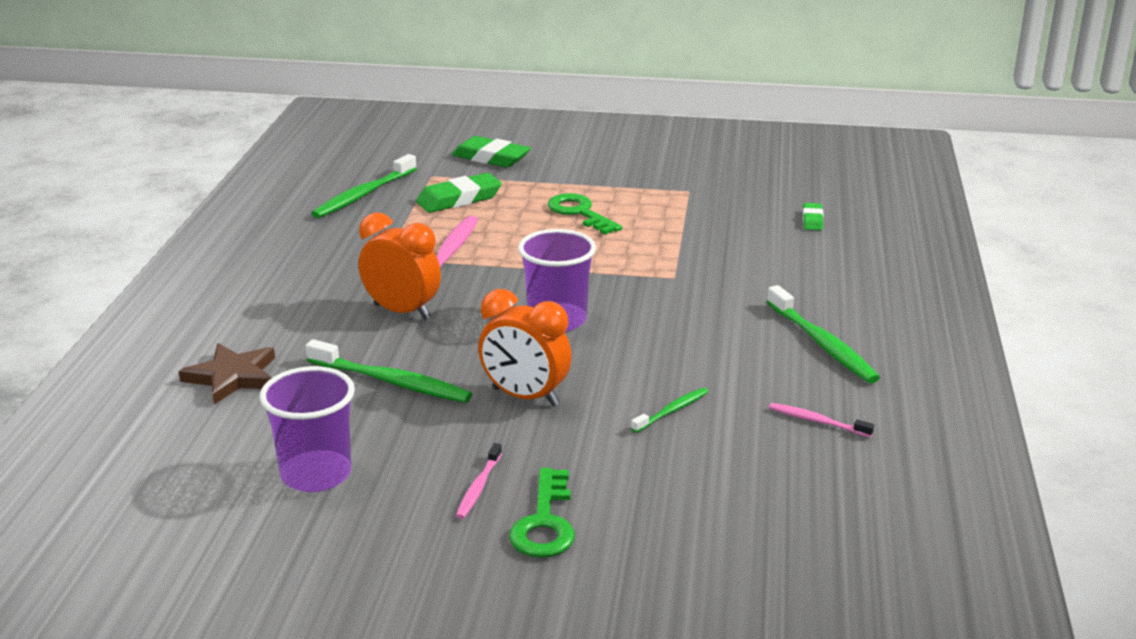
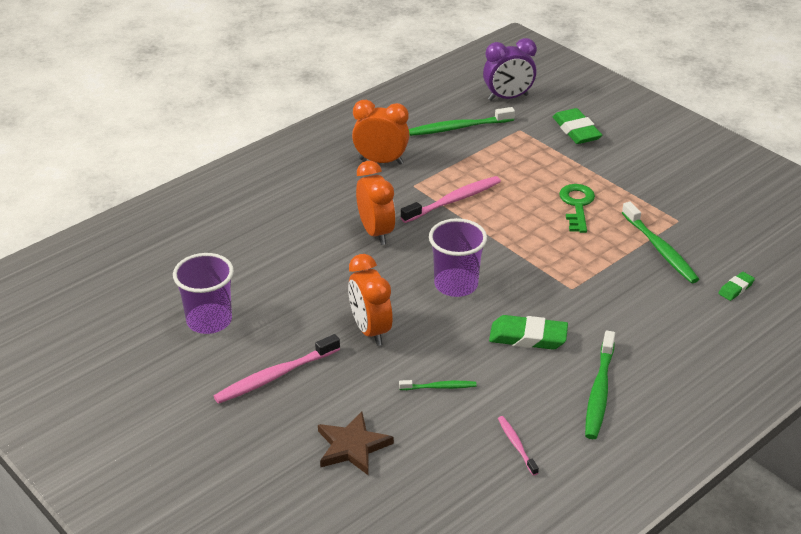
camera: 40 degrees right, 10 degrees up
brown star [178,343,275,405] -> brown star moved to [318,411,394,475]
green toothbrush [306,339,472,403] -> green toothbrush moved to [622,202,699,283]
green eraser [416,173,502,213] -> green eraser moved to [489,315,568,350]
pink toothbrush [456,443,502,519] -> pink toothbrush [214,334,340,404], size x1.82
green key [509,468,575,558] -> none
none -> orange clock [352,100,410,165]
none -> purple clock [483,38,537,101]

